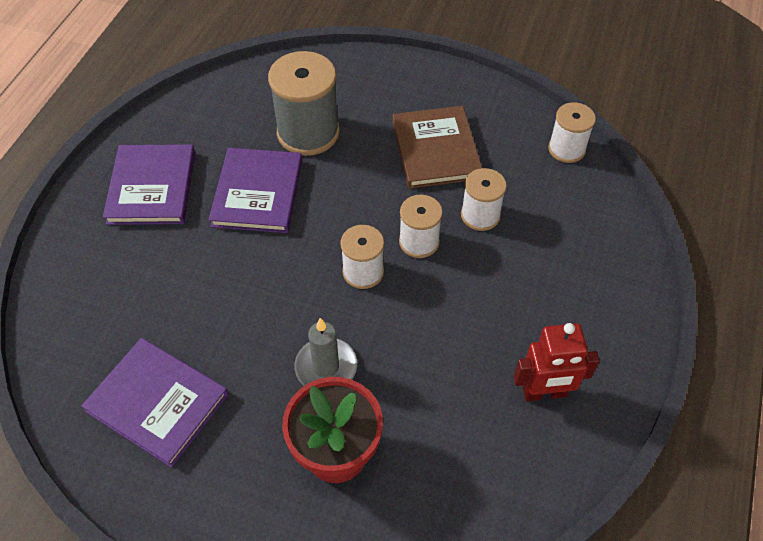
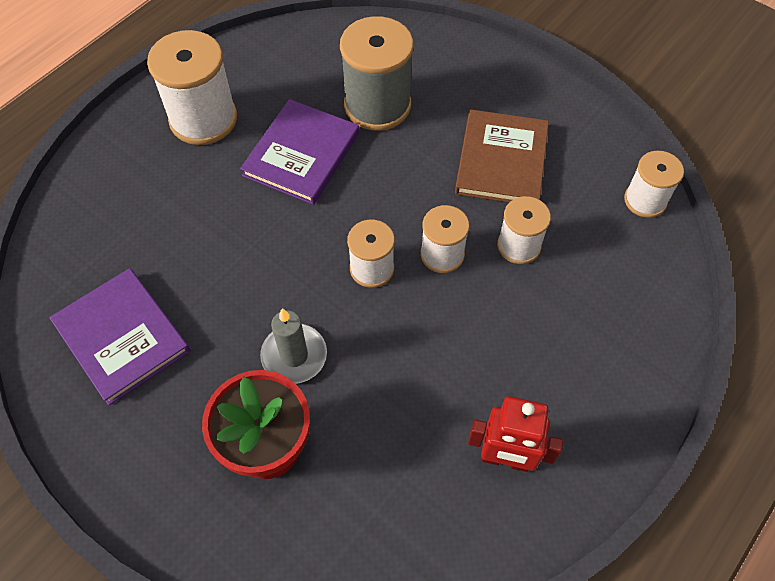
camera: 20 degrees right, 5 degrees up
purple book [103,144,195,225] -> white spool [147,30,237,145]

